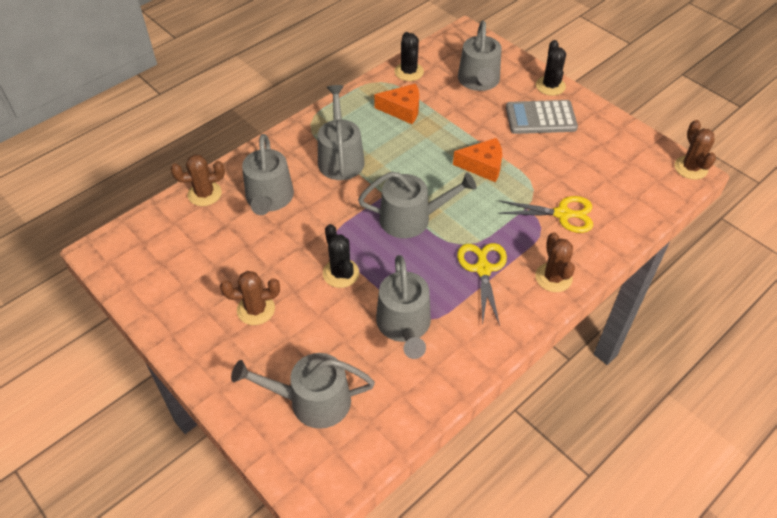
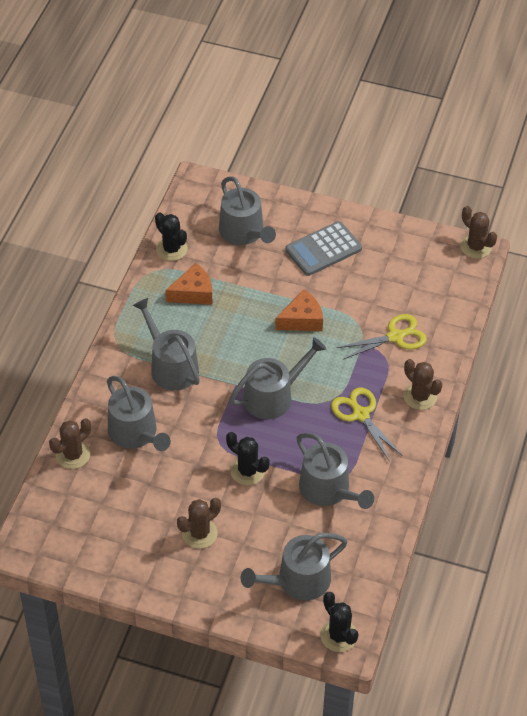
camera: 30 degrees left, 0 degrees up
black cactus [536,40,566,96] -> black cactus moved to [320,592,358,652]

